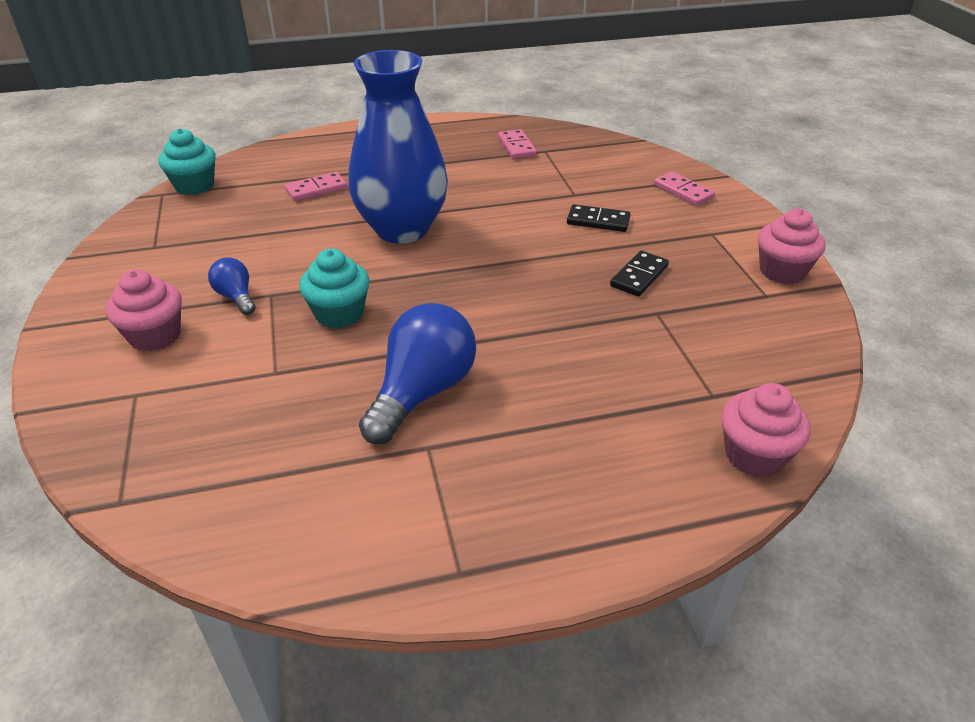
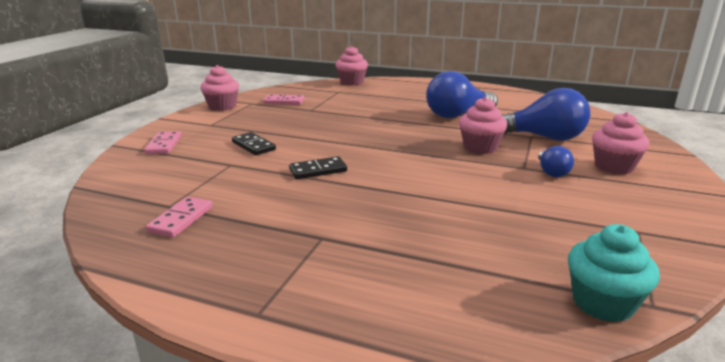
camera: 145 degrees left, 15 degrees down
pink domino [285,172,347,201] -> pink domino moved to [263,94,304,105]
turquoise cupcake [299,248,370,328] -> pink cupcake [459,97,508,154]
blue vase [348,50,448,243] -> none
black domino [610,251,669,296] -> black domino moved to [289,156,347,179]
none -> blue light bulb [501,88,590,141]

